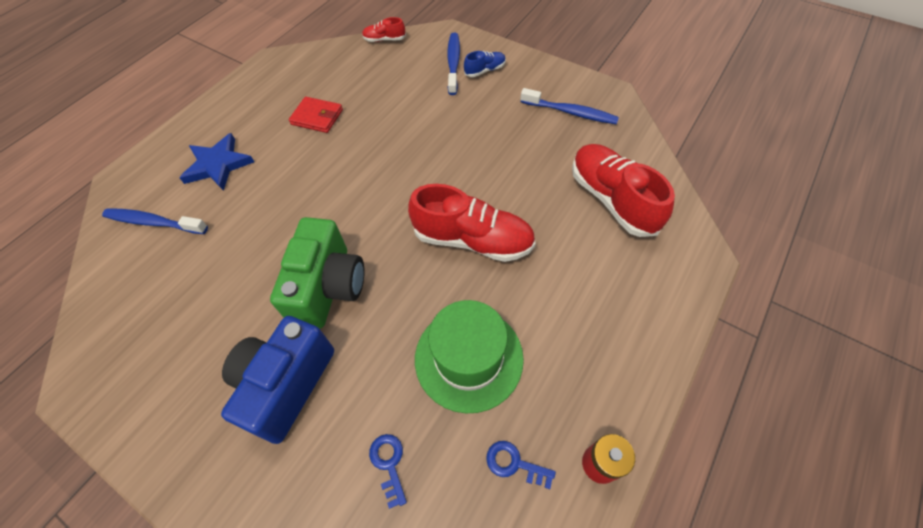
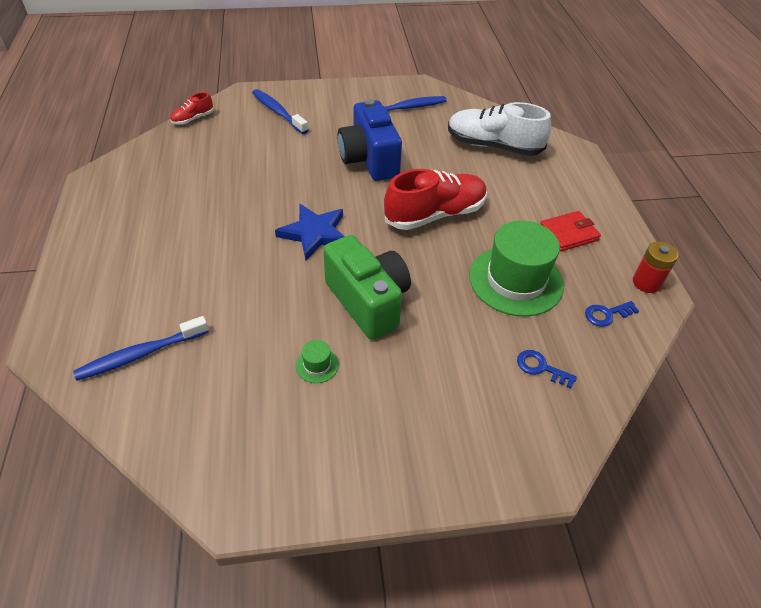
camera: 45 degrees left, 10 degrees down
blue star [180,133,254,191] -> blue star moved to [275,204,345,260]
blue camera [221,316,334,444] -> blue camera moved to [337,99,402,181]
red wallet [289,97,343,133] -> red wallet moved to [540,211,601,252]
blue shoe [464,51,506,77] -> none
red shoe [572,144,675,237] -> white shoe [448,102,552,156]
none -> green hat [296,340,339,383]

